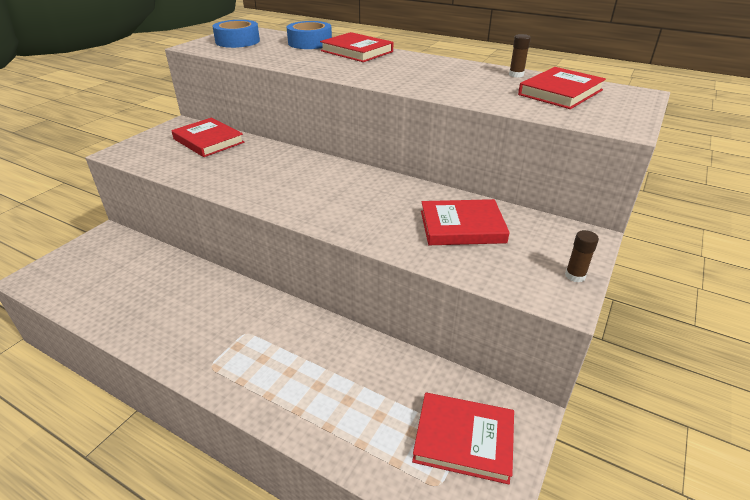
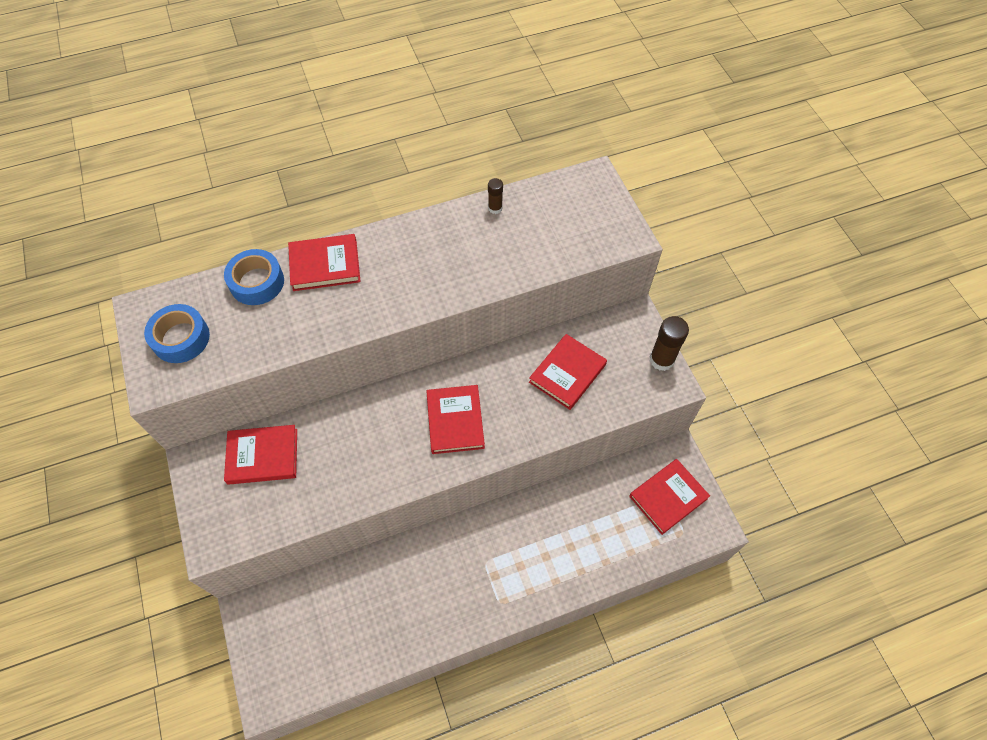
camera: 50 degrees left, 25 degrees up
red book [518,67,606,109] -> red book moved to [426,385,485,454]
brown glue stick [565,230,599,283] -> brown glue stick [650,316,689,371], size x1.77

